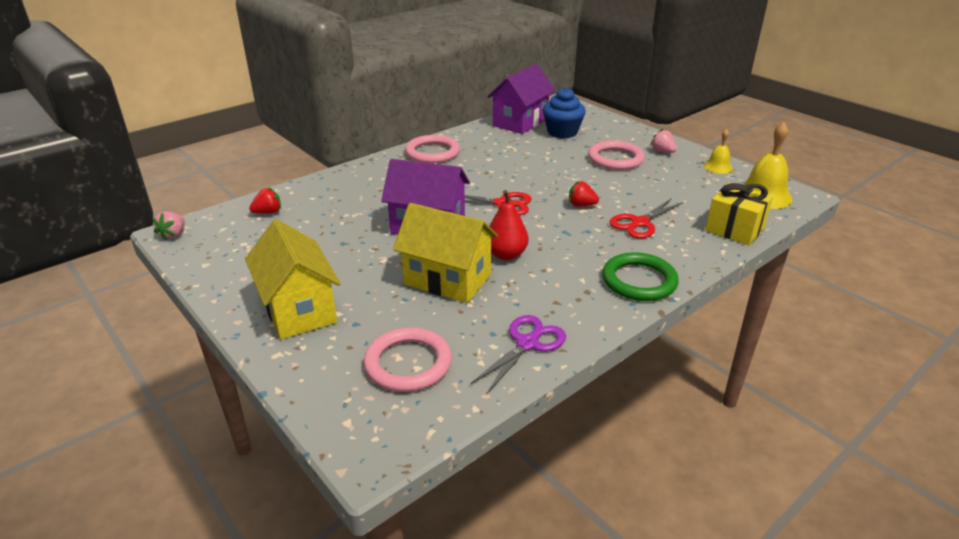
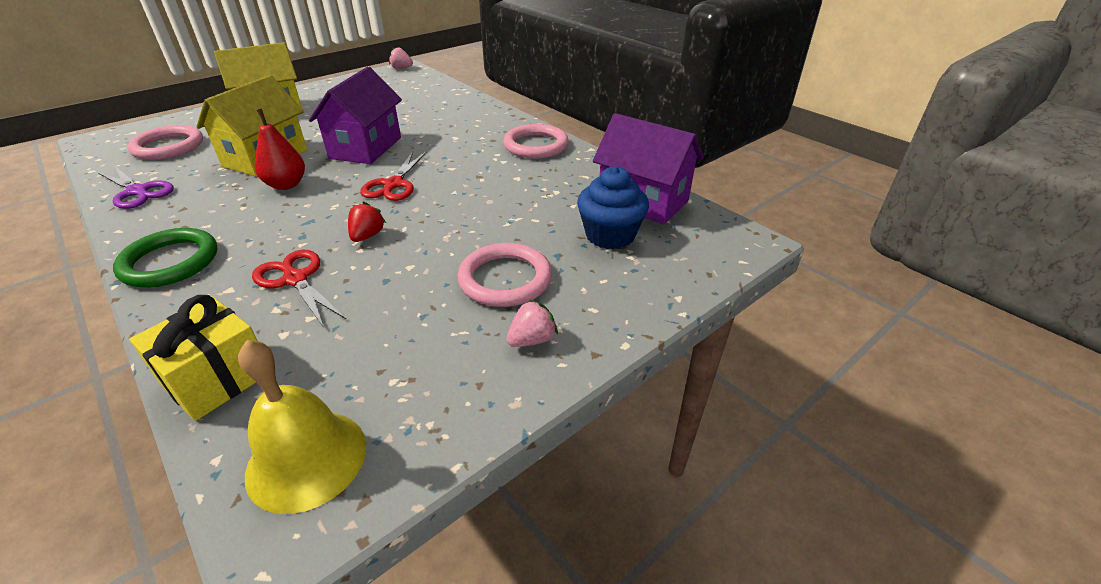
camera: 90 degrees right, 5 degrees up
red strawberry [249,188,281,214] -> none
yellow bell [704,129,733,174] -> none

